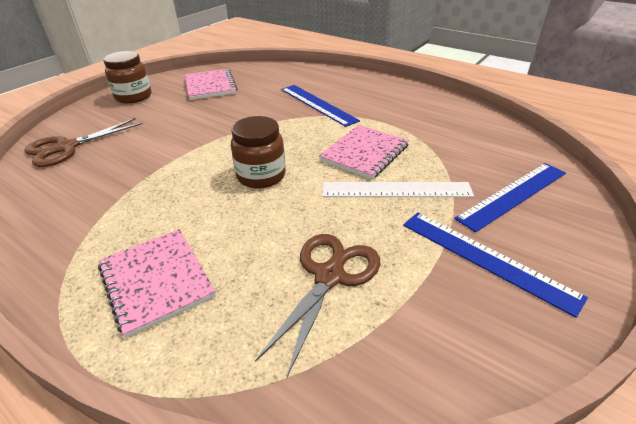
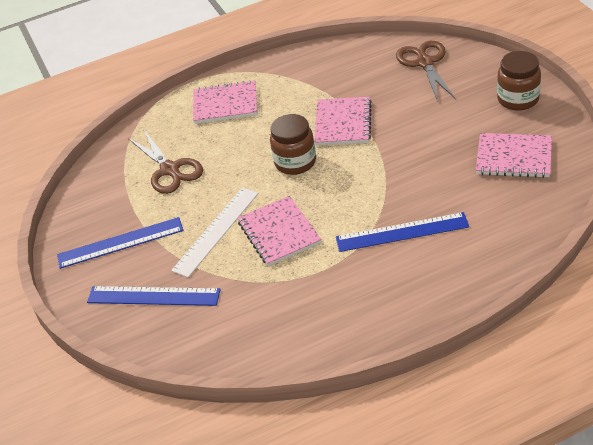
camera: 125 degrees right, 5 degrees up
blue ruler [454,163,566,232] -> blue ruler turned 75 degrees counterclockwise [87,286,221,306]
none -> pink notebook [314,97,372,145]

